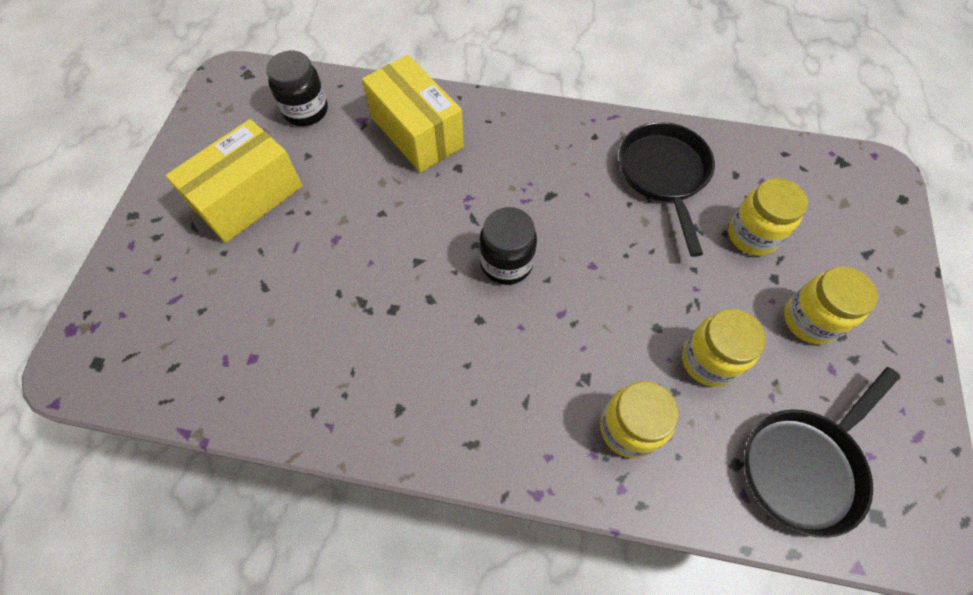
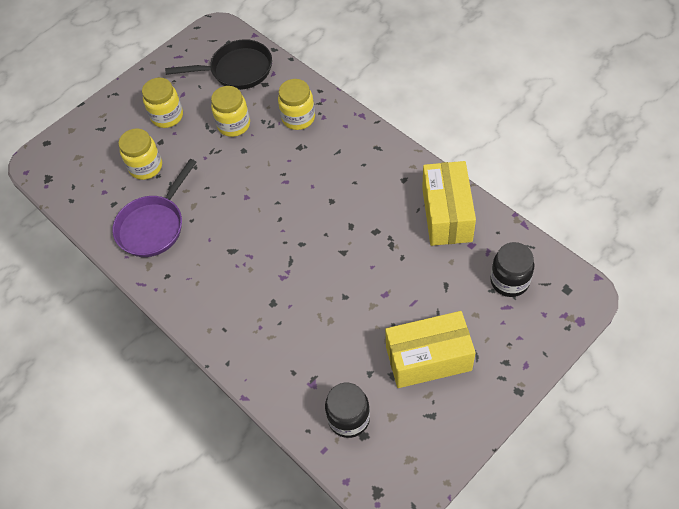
camera: 140 degrees left, 5 degrees down
yellow box [362,55,464,173] -> yellow box moved to [422,161,476,246]
black jar [479,207,537,285] -> black jar moved to [490,242,534,297]
black pan [619,122,715,257] -> purple pan [112,159,197,257]

